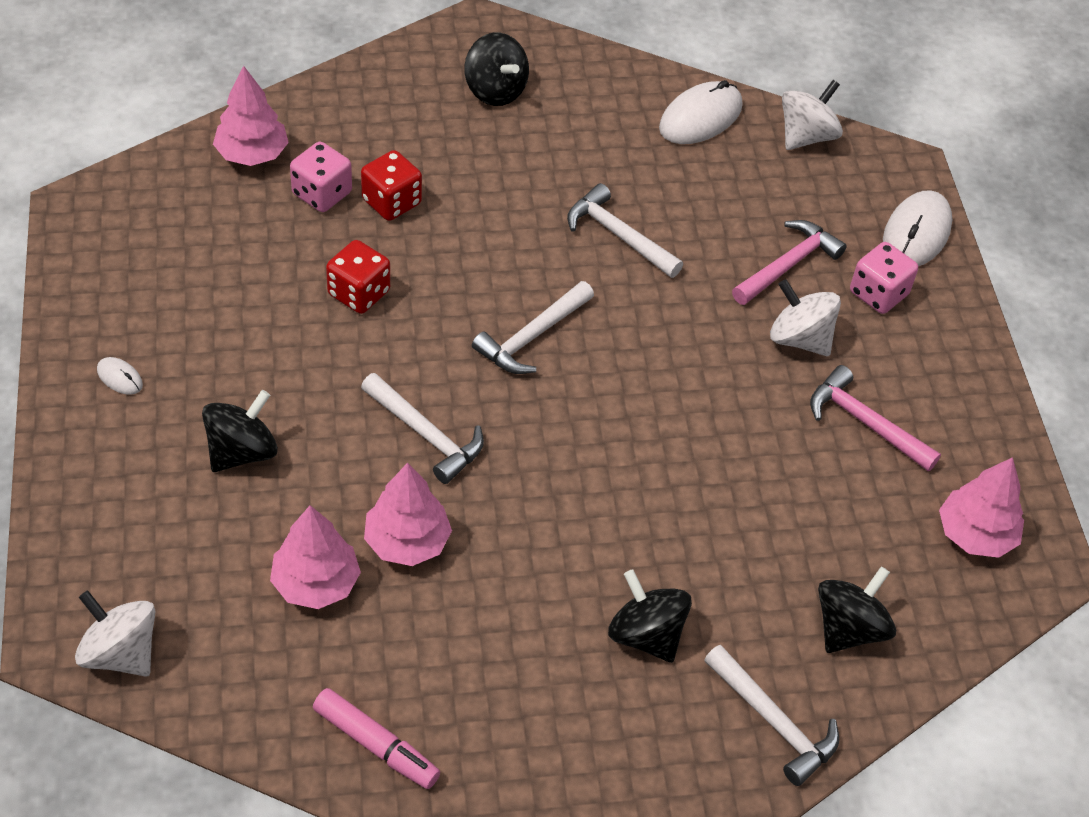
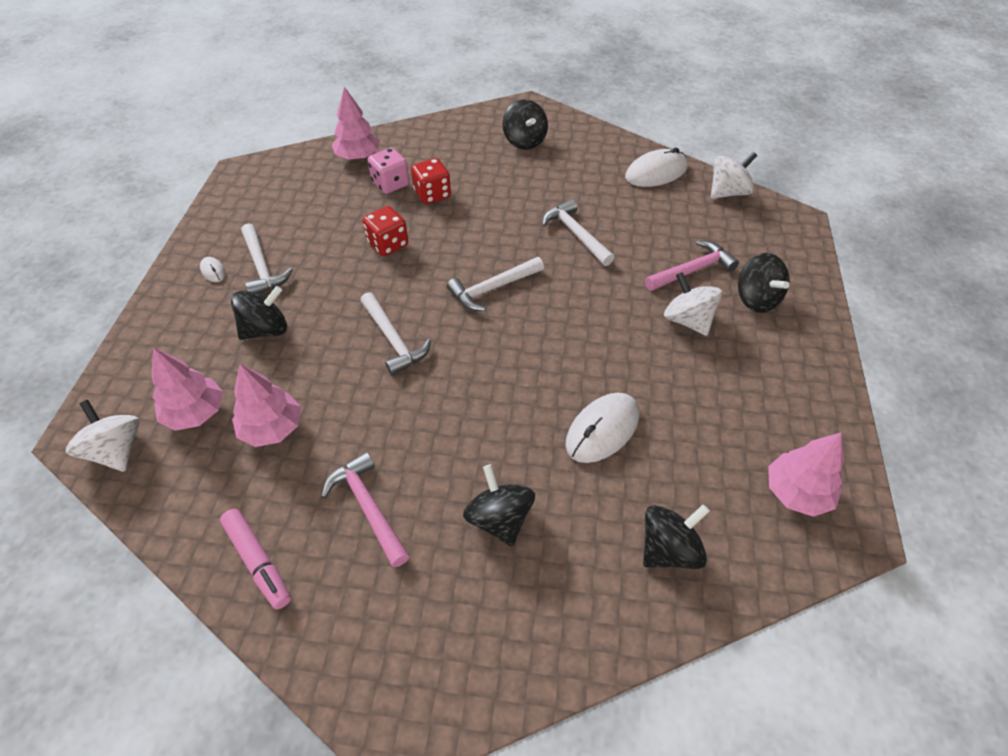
camera: 20 degrees right, 0 degrees up
pink tree [364,463,452,566] -> pink tree moved to [152,347,223,431]
white hammer [704,645,839,786] -> white hammer moved to [241,223,293,294]
pink hammer [810,365,941,471] -> pink hammer moved to [321,452,409,568]
pink dice [850,242,918,314] -> black spinning top [738,253,790,313]
white mouse [883,190,952,266] -> white mouse moved to [566,393,639,463]

